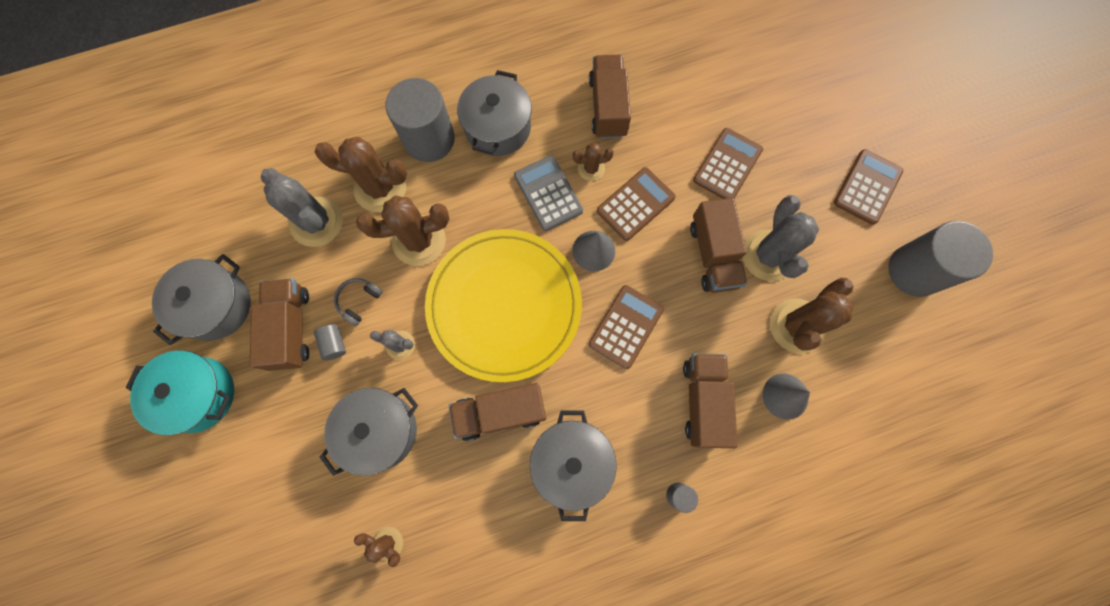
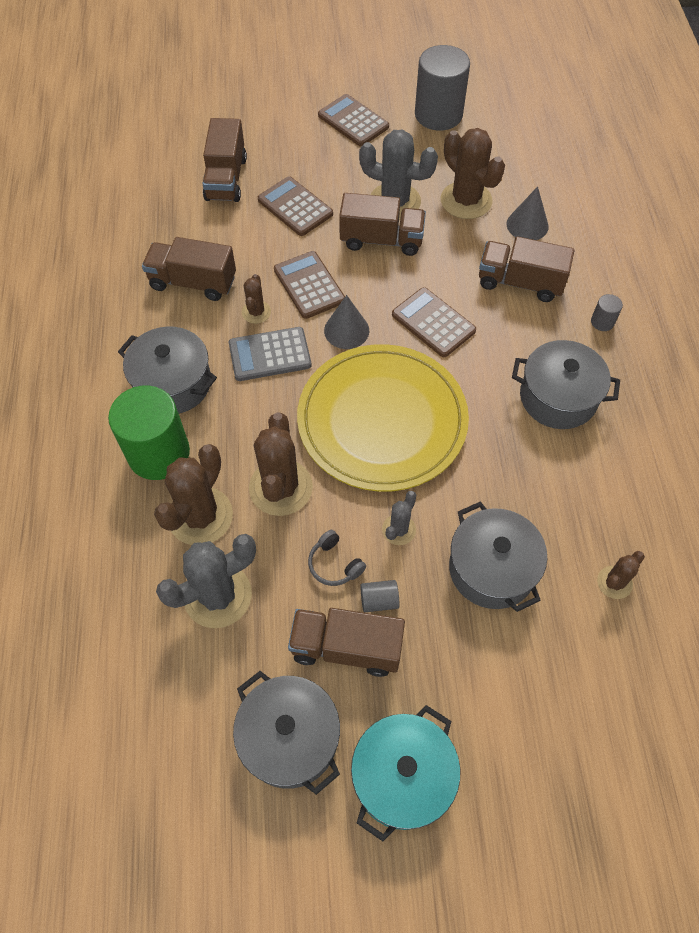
camera: 75 degrees left, 15 degrees down
grey cylinder [385,78,455,162] -> green cylinder [108,386,190,480]
brown truck [449,383,546,441] -> brown truck moved to [202,118,247,202]

